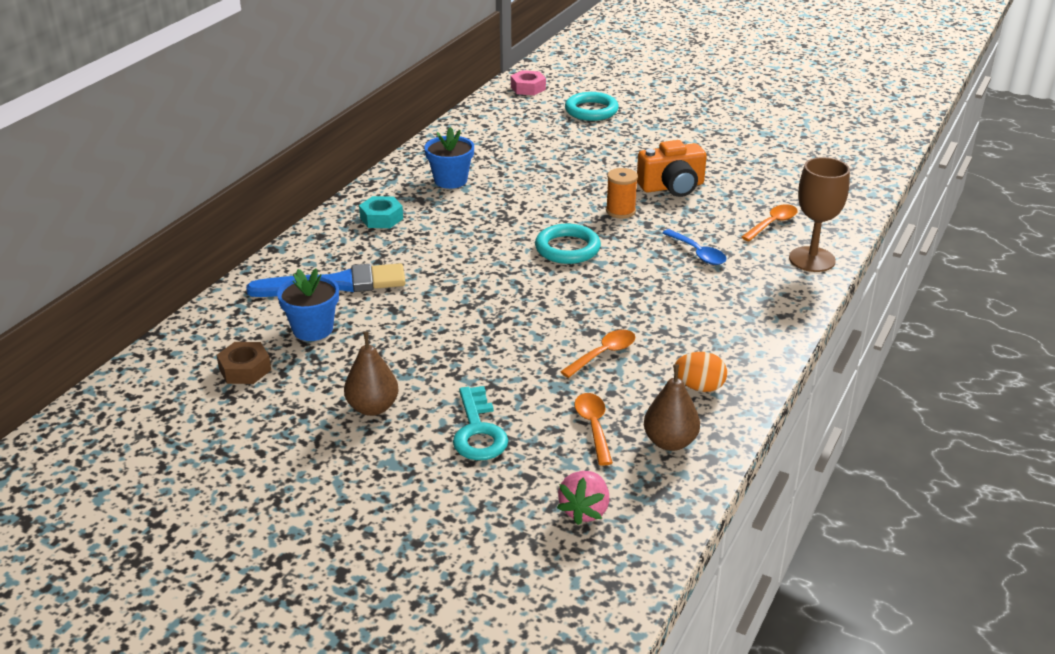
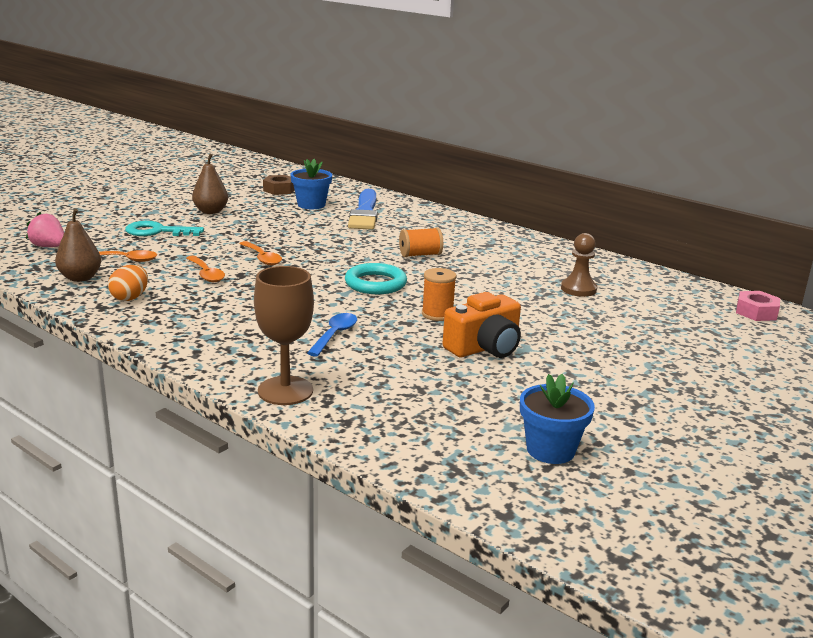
camera: 100 degrees right, 10 degrees down
turquoise nut [359,196,403,228] -> none
blue flower pot [424,127,474,189] -> blue flower pot moved to [520,374,595,464]
turquoise ring [565,92,619,121] -> none
orange camera [637,140,707,197] -> orange camera turned 120 degrees counterclockwise [442,292,521,358]
blue spoon [662,229,726,265] -> blue spoon turned 135 degrees clockwise [307,313,357,357]
orange spoon [741,204,798,241] -> orange spoon moved to [239,241,282,265]
none -> orange spool [399,227,443,257]
none -> brown pawn [561,233,597,297]

